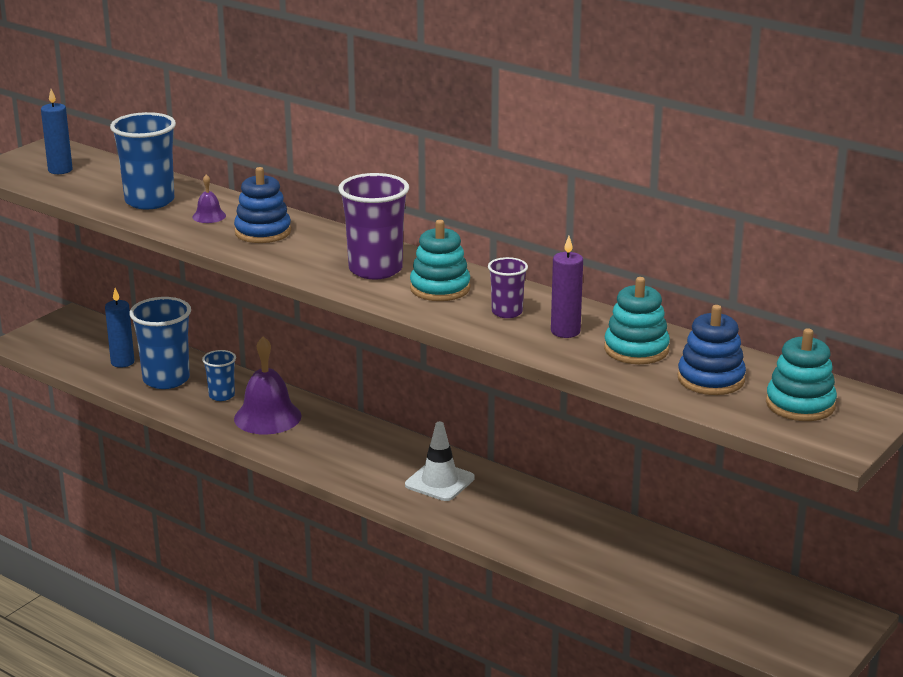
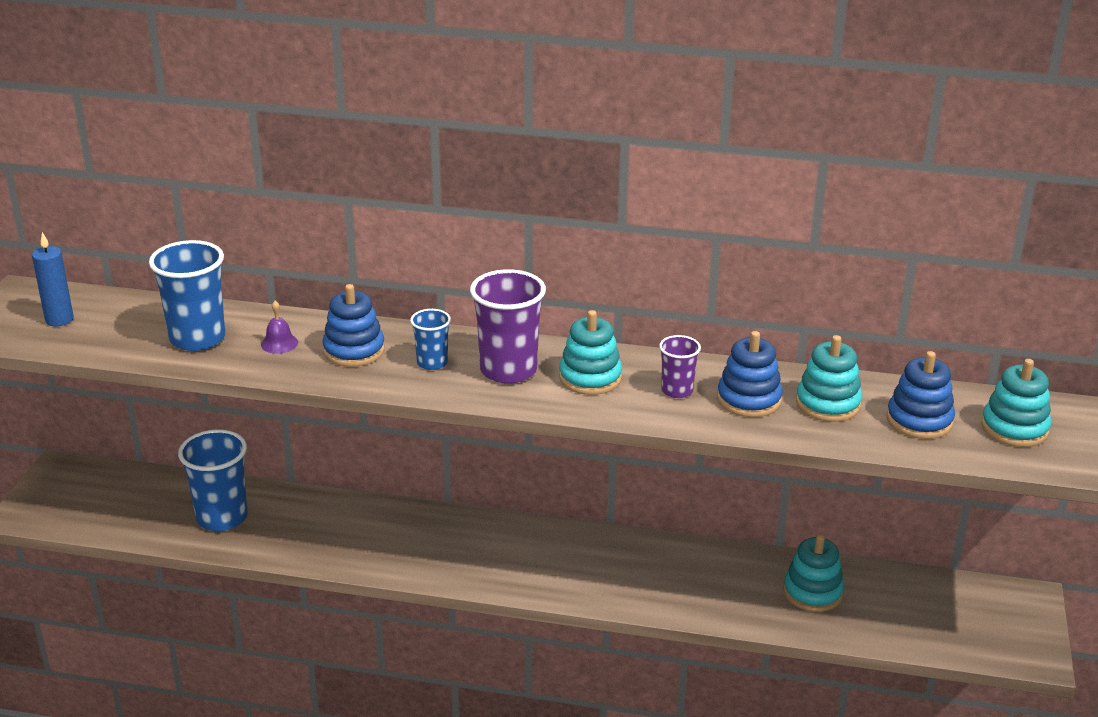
camera: 25 degrees left, 5 degrees up
blue candle [105,288,134,368] -> none
blue cup [202,350,236,401] -> blue cup moved to [410,309,451,370]
purple bell [234,336,301,435] -> none
white traffic cone [405,422,475,501] -> none
purple candle [551,236,583,338] -> blue stacking toy [717,331,783,417]
none -> turquoise stacking toy [783,534,844,612]

